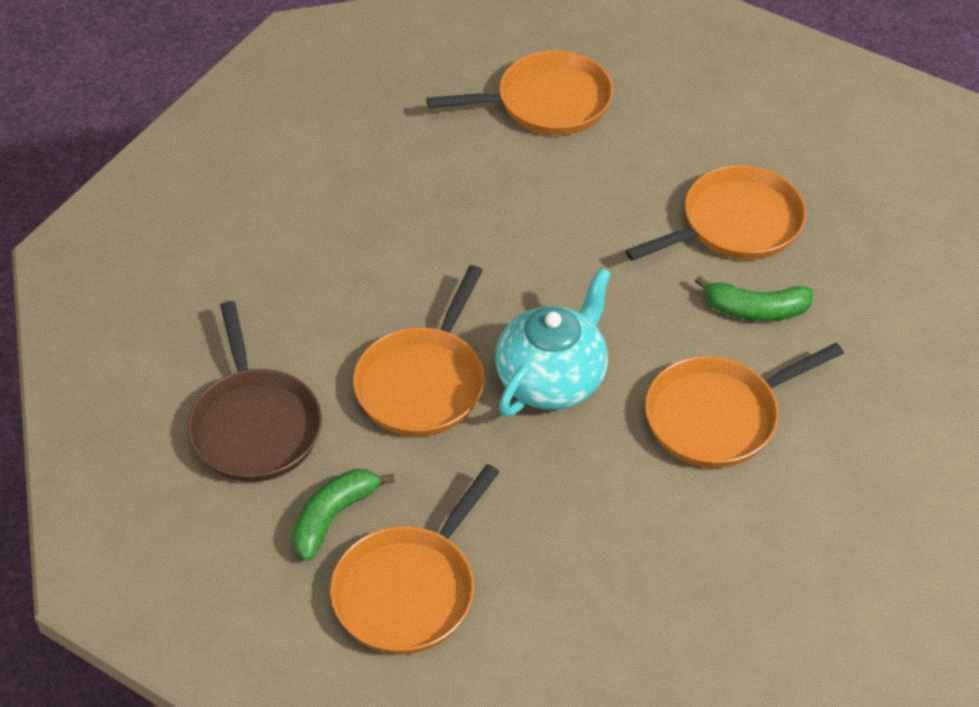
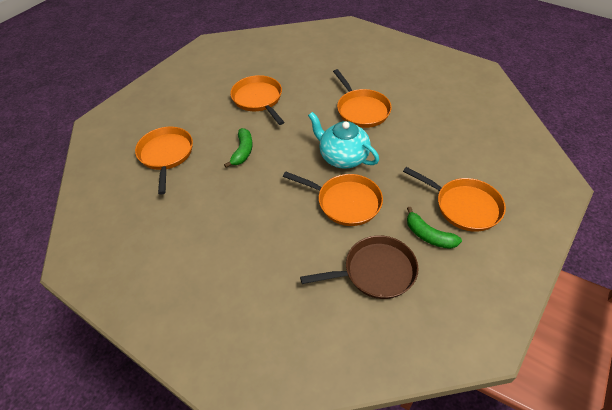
camera: 85 degrees left, 0 degrees up
green banana [695,276,814,321] -> green banana moved to [224,128,253,168]

